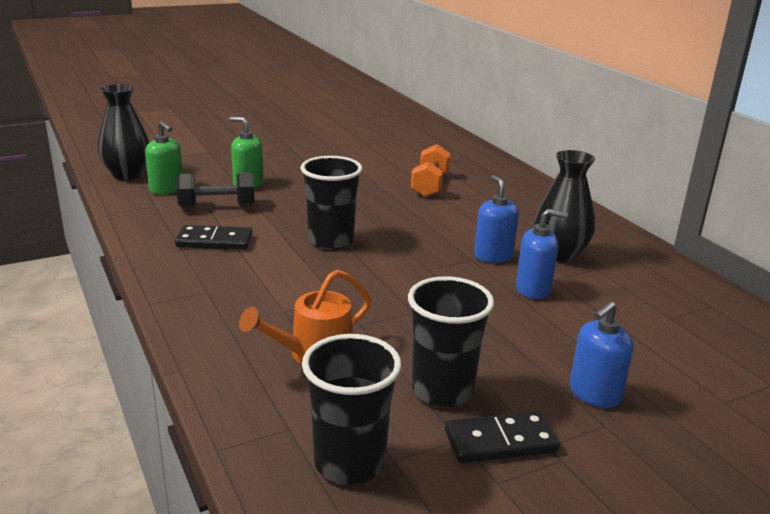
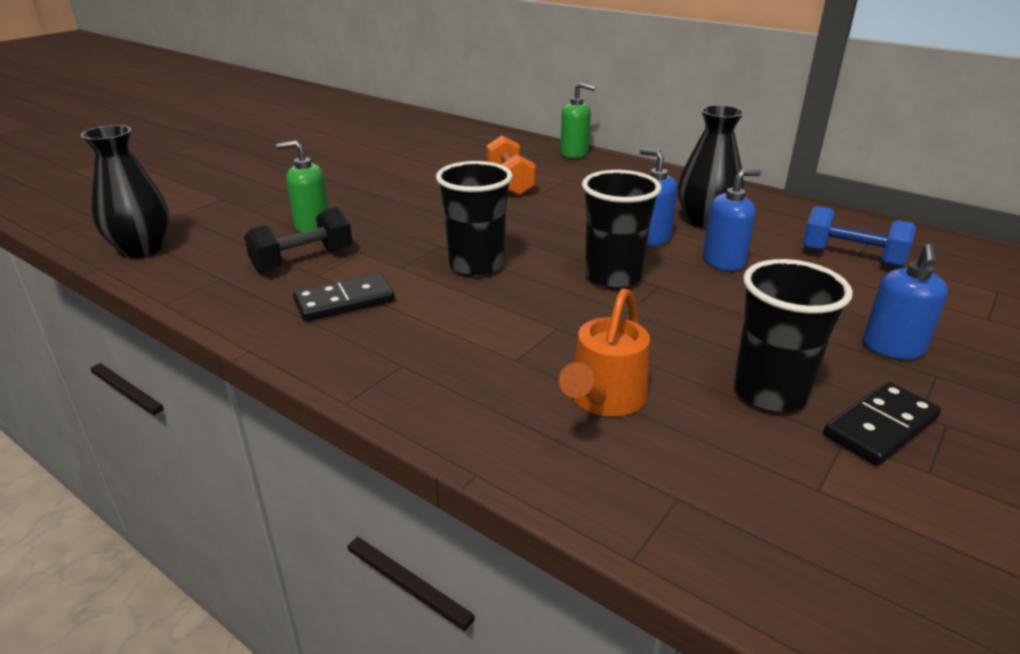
camera: 25 degrees left, 5 degrees up
green soap dispenser [145,121,183,194] -> green soap dispenser moved to [560,82,596,158]
black cup [302,334,402,485] -> black cup moved to [582,170,661,289]
none -> blue dumbbell [803,206,916,267]

